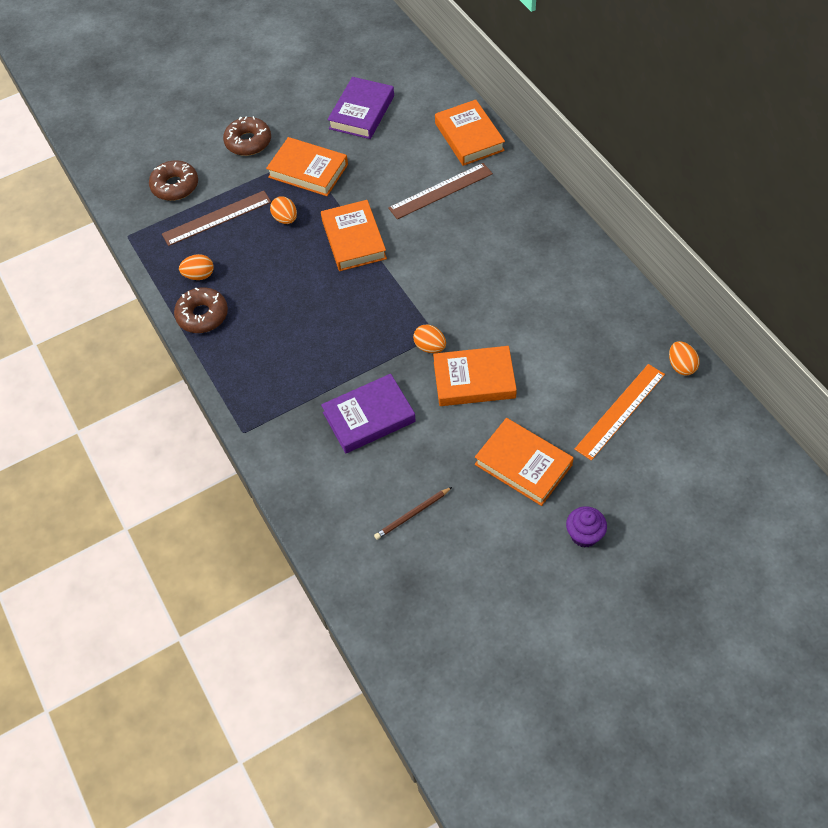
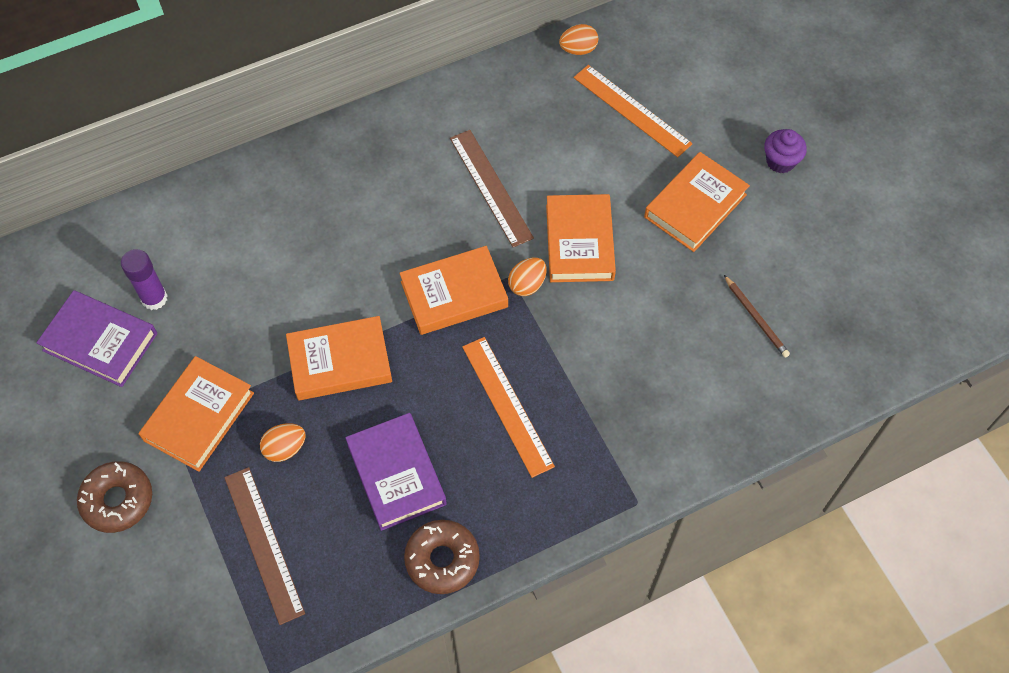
camera: 90 degrees left, 5 degrees up
brown donut [149,160,198,201] -> none
orange egg [179,254,214,280] -> none
purple book [321,374,416,454] -> purple book moved to [345,413,447,531]
brown ruler [388,163,493,219] -> brown ruler moved to [450,130,534,247]
orange book [435,100,505,166] -> orange book moved to [400,246,508,335]
none -> purple glue stick [121,249,168,310]
none -> orange ruler [462,337,555,478]

